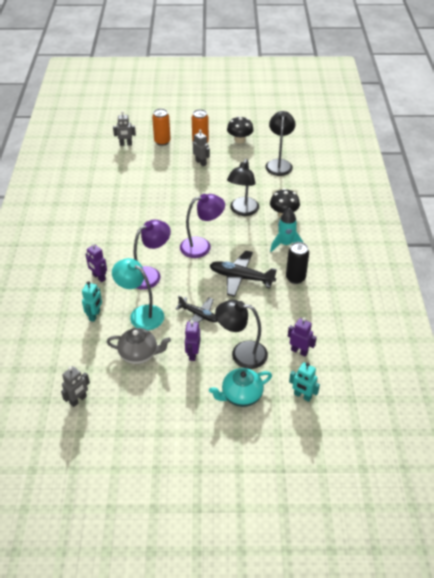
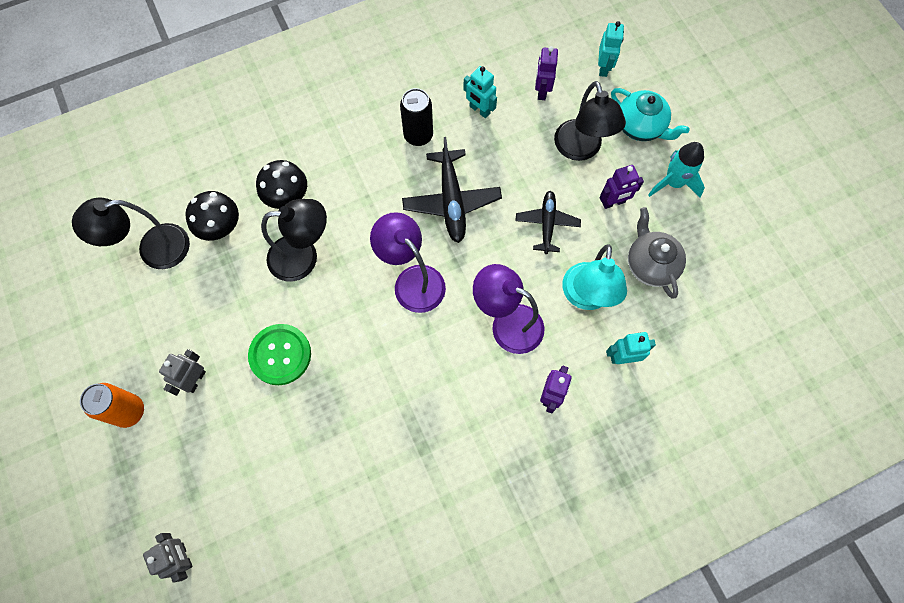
camera: 115 degrees left, 25 degrees up
grey robot [61,366,90,407] -> none
orange can [152,108,171,146] -> none
black mushroom [227,116,254,143] -> black mushroom moved to [185,191,239,241]
turquoise rocket [270,208,303,252] -> turquoise rocket moved to [648,142,705,198]
none -> green button [248,324,311,385]
none -> turquoise robot [463,66,497,118]

